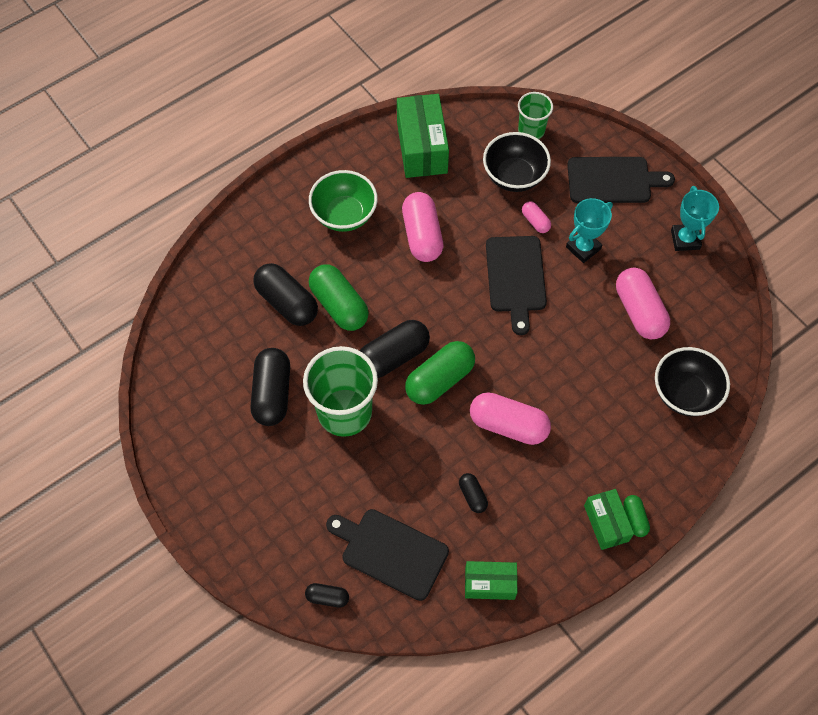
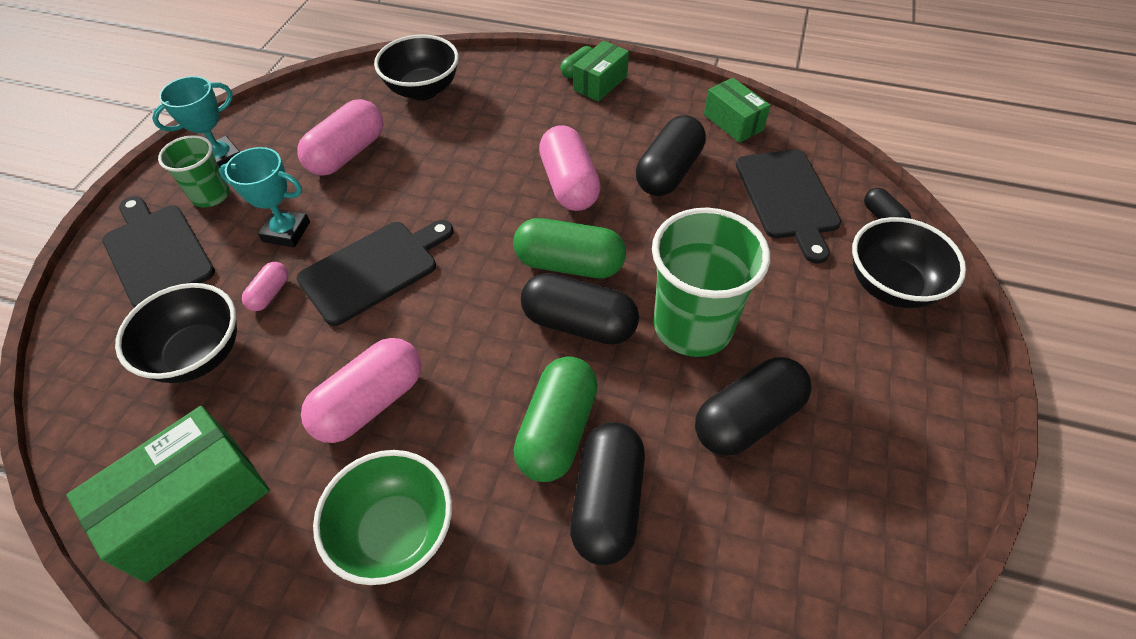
camera: 125 degrees left, 10 degrees down
black capsule [459,473,488,513] -> black capsule [636,115,706,196], size x1.99
green cup [518,92,553,139] -> green cup moved to [158,135,230,207]
none -> black bowl [852,217,966,308]

